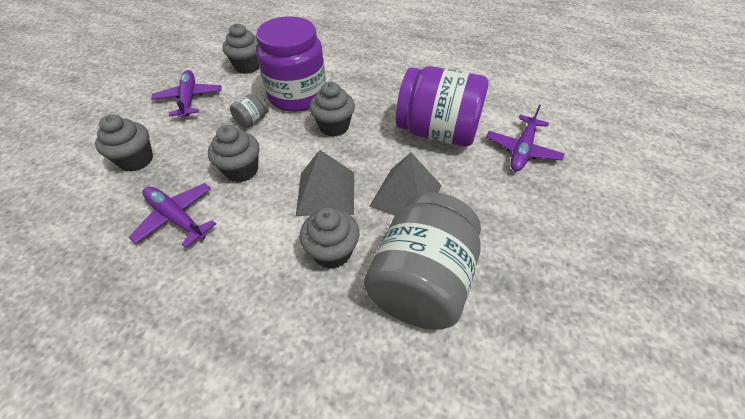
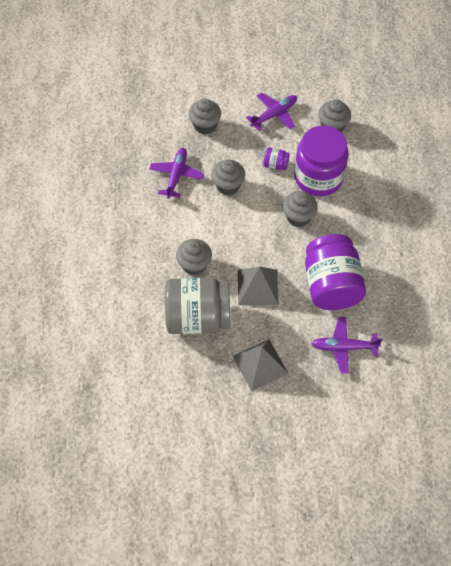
camera: 65 degrees right, 10 degrees up
grey jar [230,93,269,128] -> purple jar [263,147,290,170]
grey pyramid [296,150,354,216] -> grey pyramid moved to [233,340,289,391]

